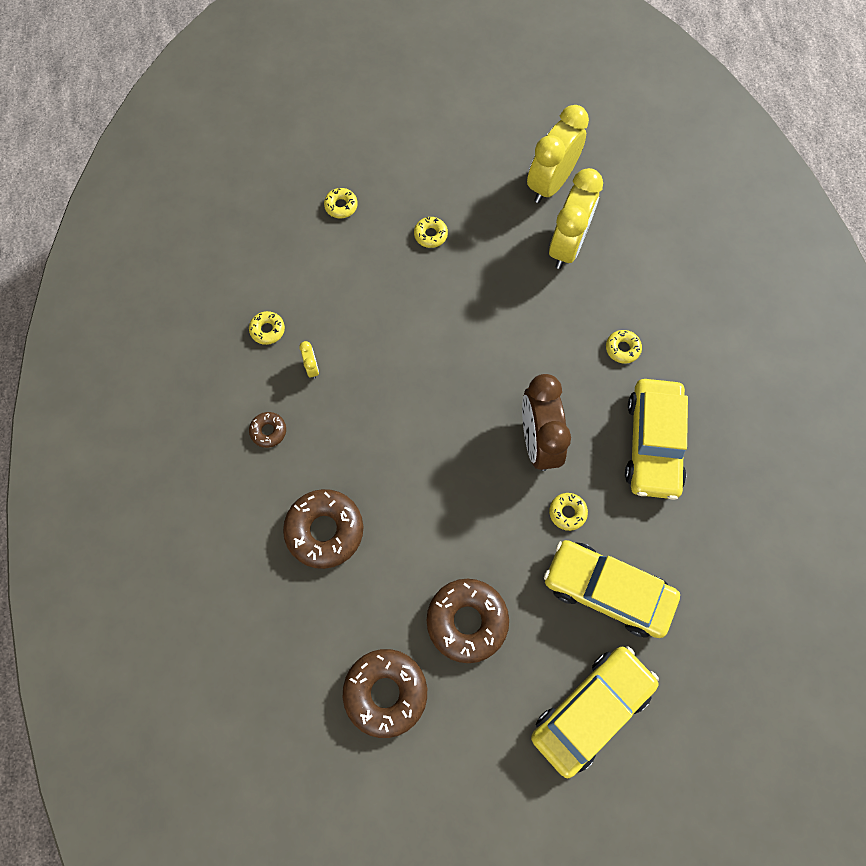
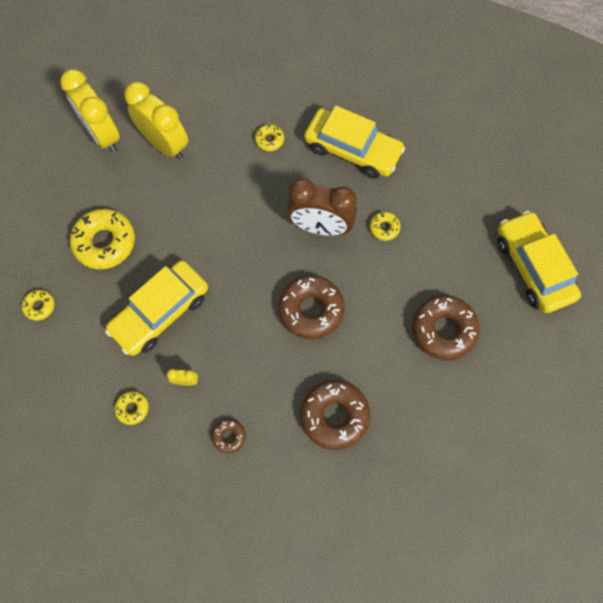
camera: 70 degrees left, 0 degrees up
brown donut [343,649,427,738] -> brown donut moved to [278,275,345,339]
yellow donut [414,217,448,248] -> yellow donut [70,209,135,269], size x2.05
yellow car [544,540,680,638] -> yellow car moved to [105,260,208,356]

